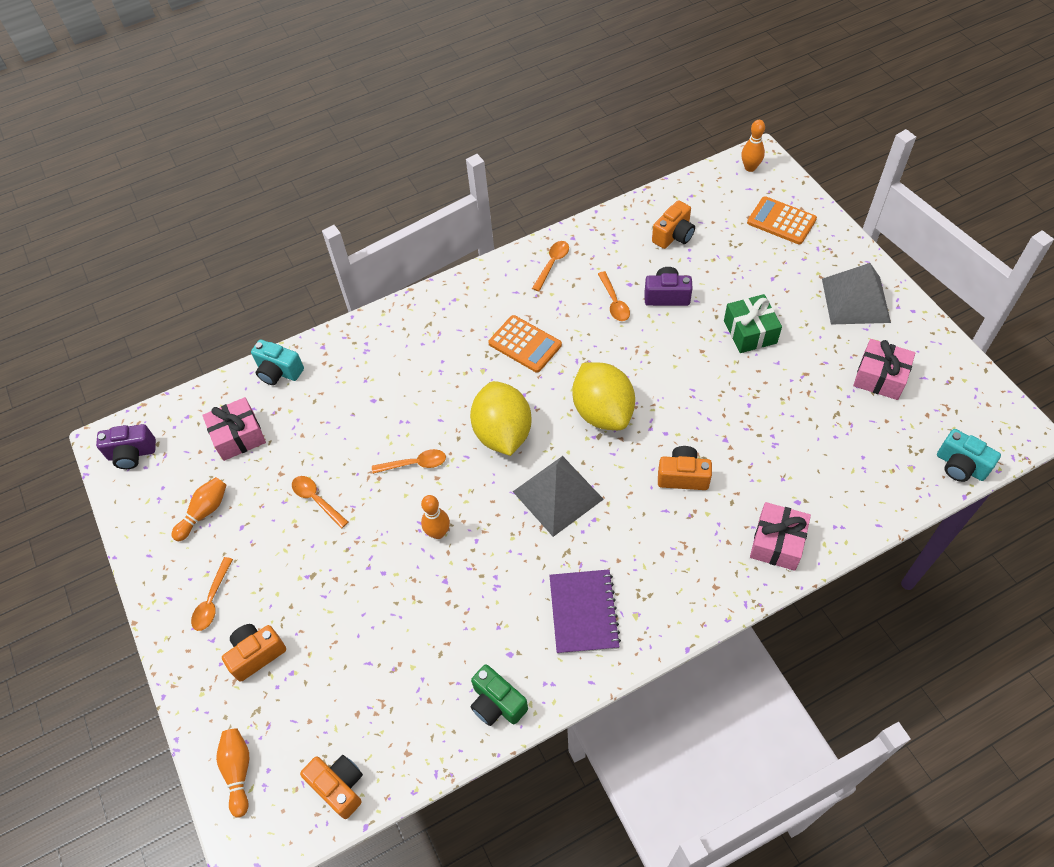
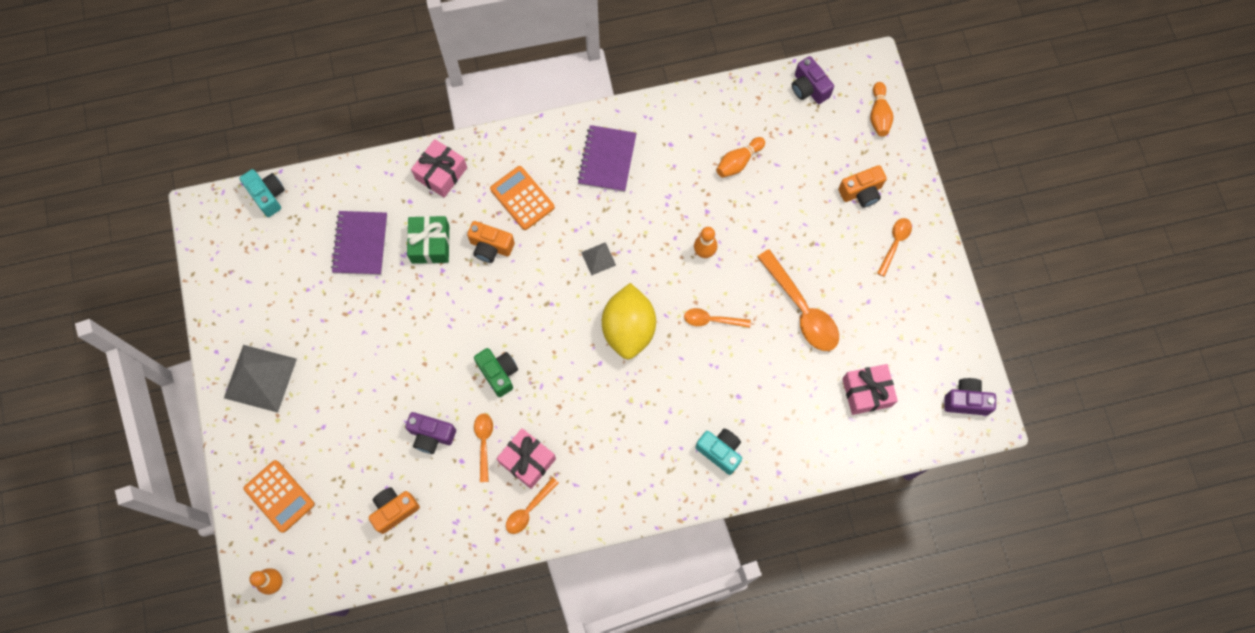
camera: 170 degrees left, 15 degrees up
orange bowling pin [171,477,227,541] -> orange bowling pin moved to [716,137,765,178]
turquoise camera [251,339,304,385] -> turquoise camera moved to [695,429,742,475]
orange spoon [292,476,348,529] -> orange spoon [757,249,839,351], size x1.82
orange camera [300,755,363,819] -> purple camera [792,56,834,104]
green camera [471,664,528,726] -> green camera moved to [474,348,518,397]
orange calculator [489,315,562,373] -> orange calculator moved to [490,166,555,230]
grey pyramid [513,456,604,537] -> grey pyramid [581,242,616,276], size x0.48
yellow lemon [572,362,635,430] -> none
green gift [724,294,782,353] -> green gift moved to [407,216,450,264]
pink gift [853,339,916,400] -> pink gift moved to [496,428,556,489]
none -> purple notebook [331,211,387,275]

